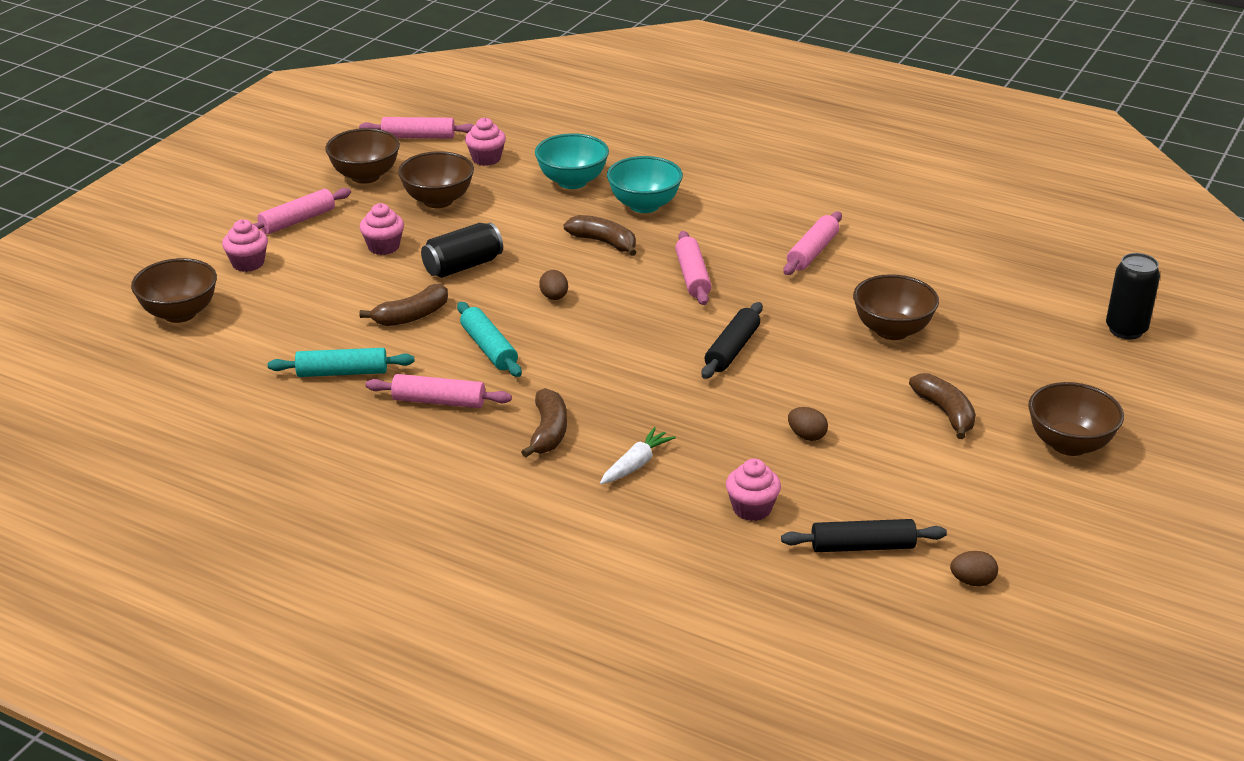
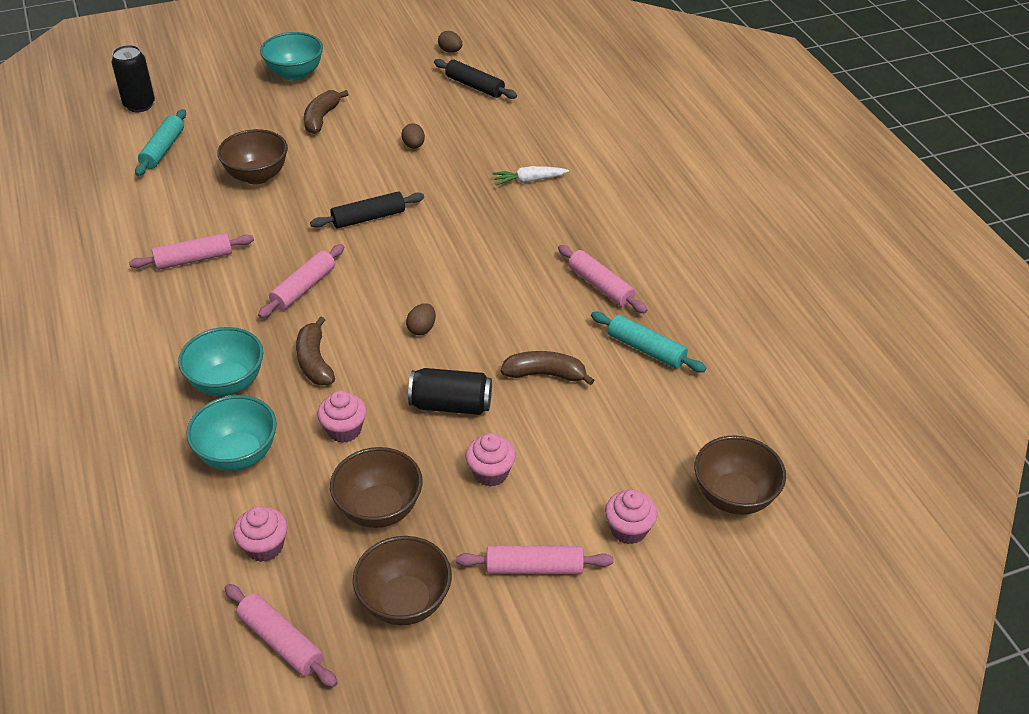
camera: 140 degrees left, 10 degrees up
turquoise rolling pin [457,302,522,377] -> turquoise rolling pin moved to [135,109,186,176]
brown banana [521,388,567,457] -> none
pink cupcake [726,459,781,521] -> pink cupcake moved to [317,391,366,443]
brown bowl [1028,382,1124,456] -> turquoise bowl [260,32,323,81]

